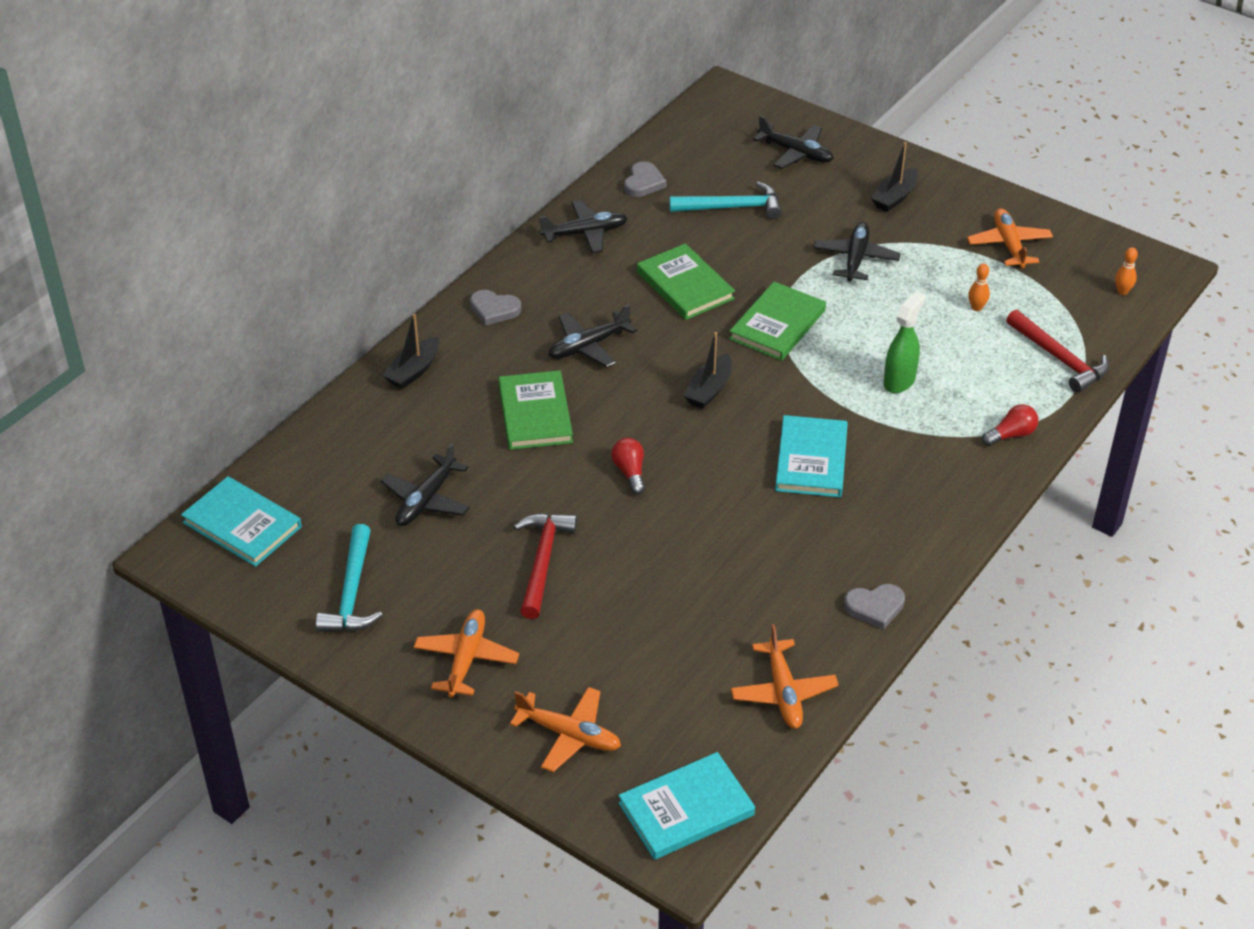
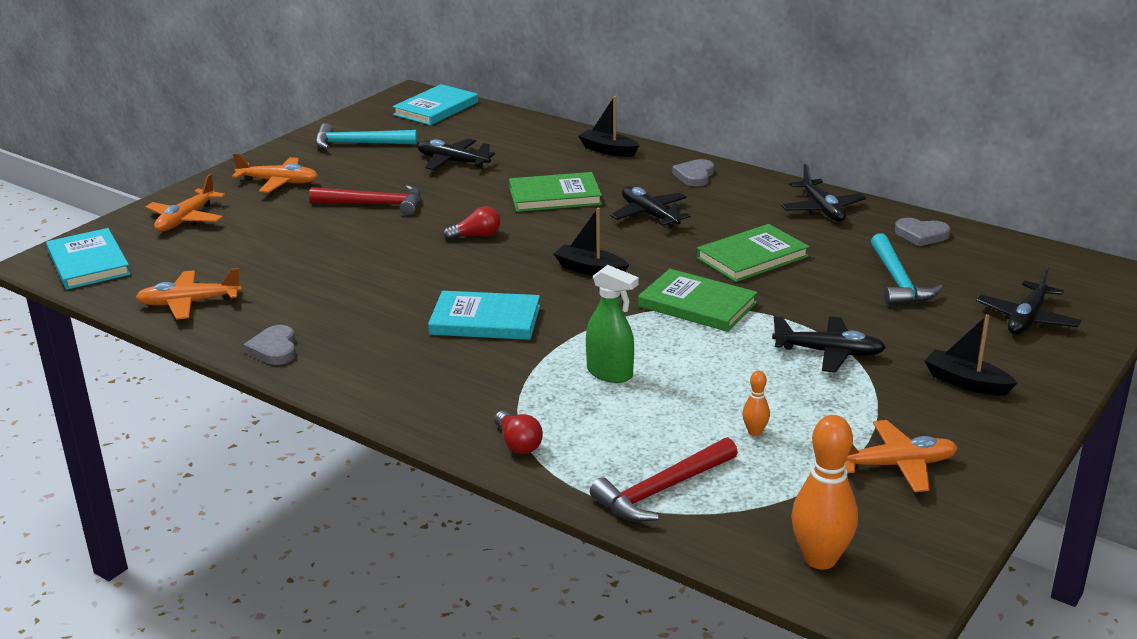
camera: 90 degrees right, 15 degrees down
orange bowling pin [1115,247,1138,295] -> orange bowling pin [791,415,858,569], size x2.08

